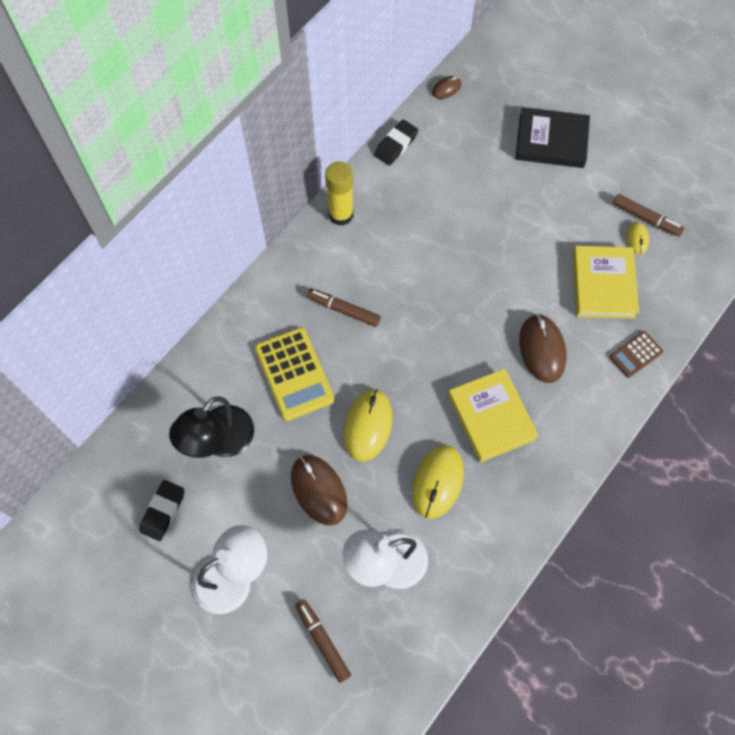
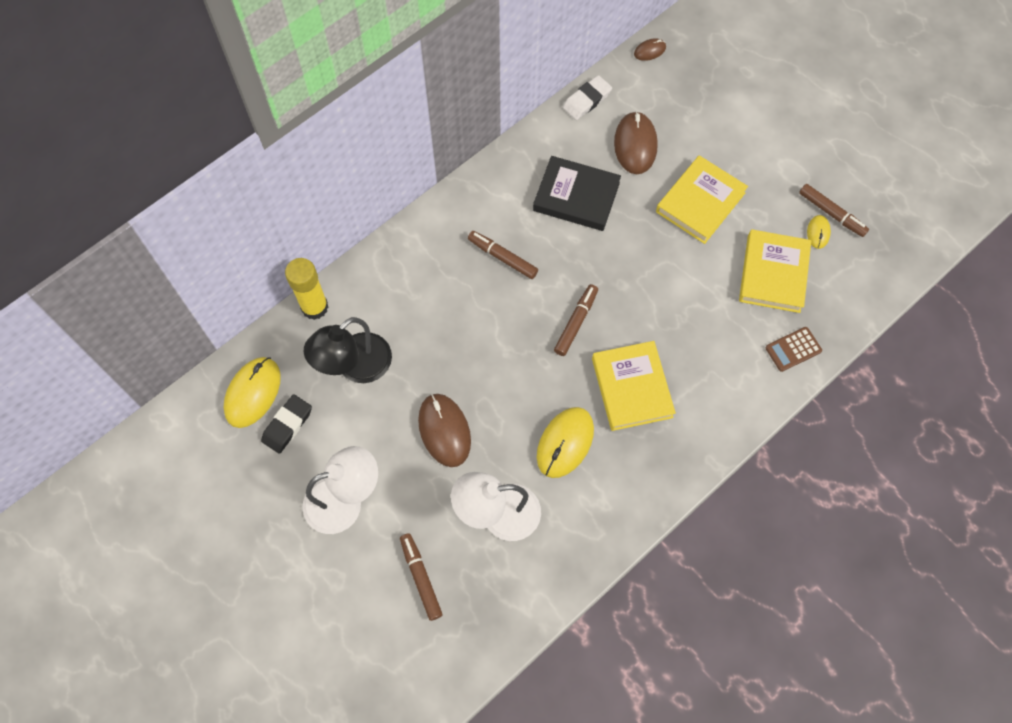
camera: 10 degrees right, 0 degrees up
yellow calculator [255,327,335,421] -> none
yellow glue stick [325,161,353,226] -> yellow glue stick moved to [285,258,328,320]
yellow mouse [344,389,392,462] -> yellow mouse moved to [224,357,281,428]
black eraser [374,119,418,166] -> white eraser [563,75,612,120]
black book [515,107,590,168] -> black book moved to [533,156,621,231]
brown mouse [519,314,567,383] -> brown mouse moved to [614,111,658,174]
none -> brown marker [554,284,598,356]
none -> yellow book [656,155,748,244]

